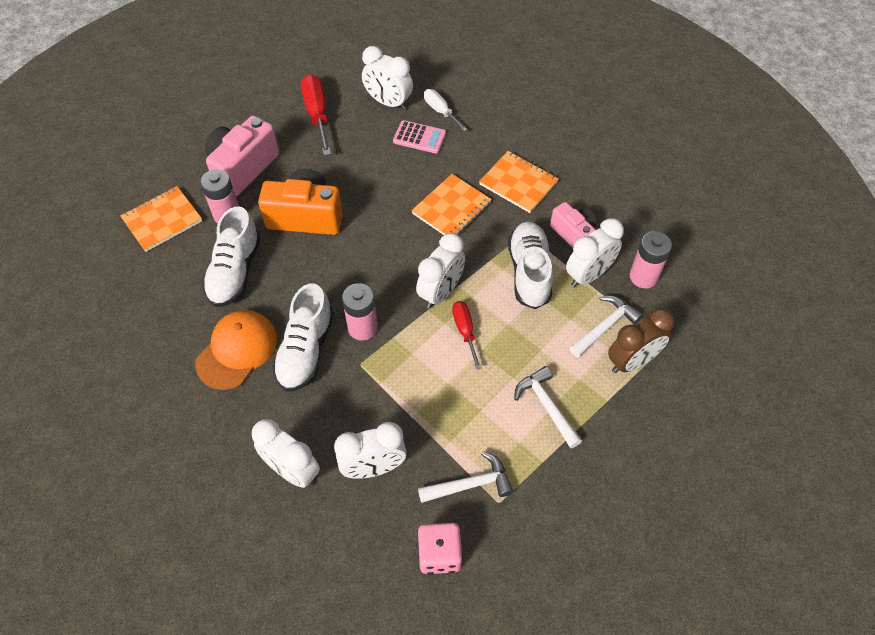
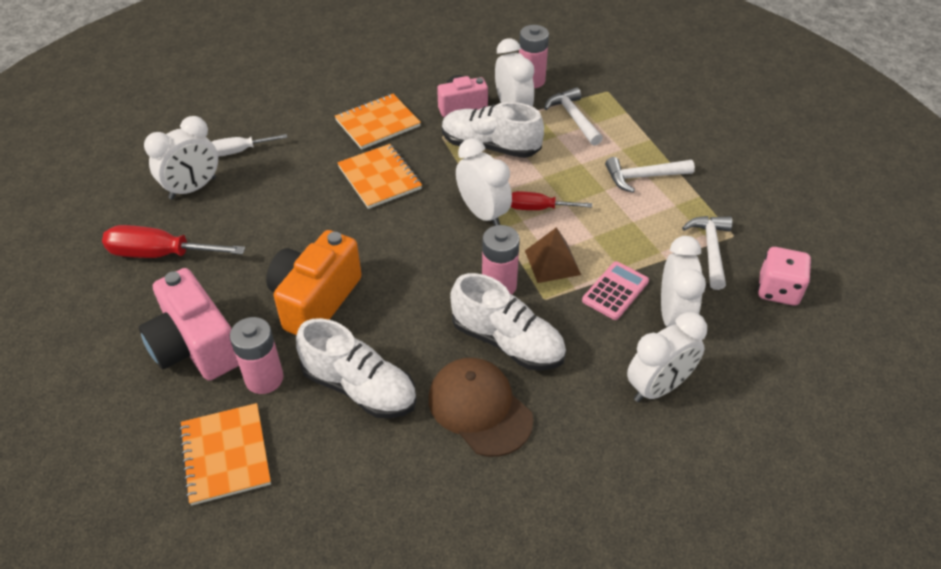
camera: 70 degrees left, 10 degrees down
orange cap [195,310,277,390] -> brown cap [429,358,533,457]
pink calculator [393,120,446,154] -> pink calculator moved to [582,261,649,320]
brown clock [608,308,675,373] -> none
none -> brown pyramid [525,227,581,283]

